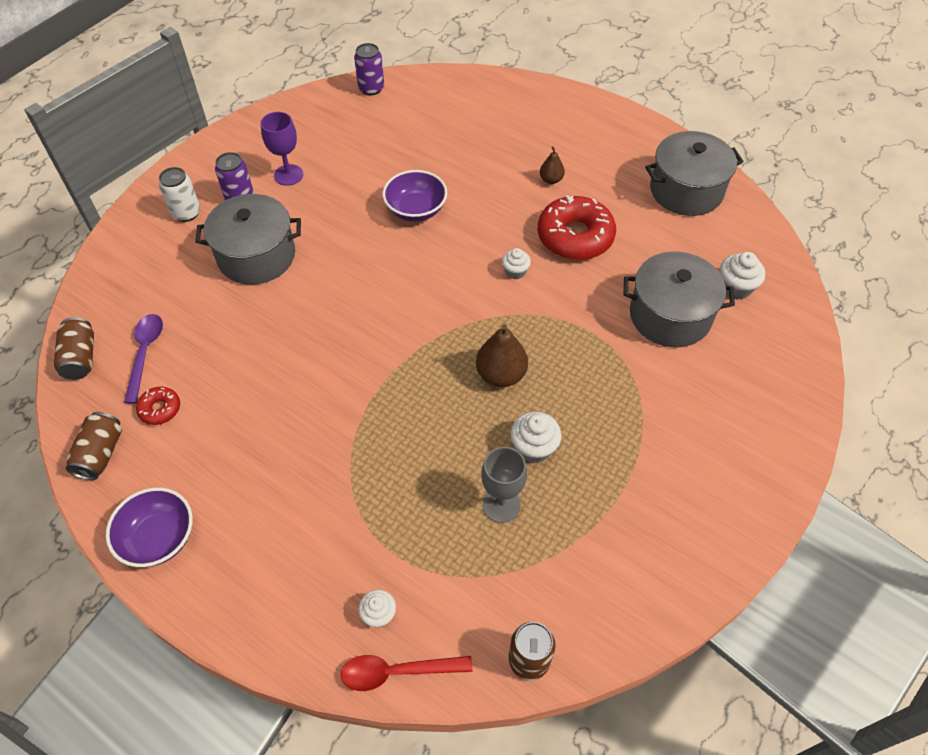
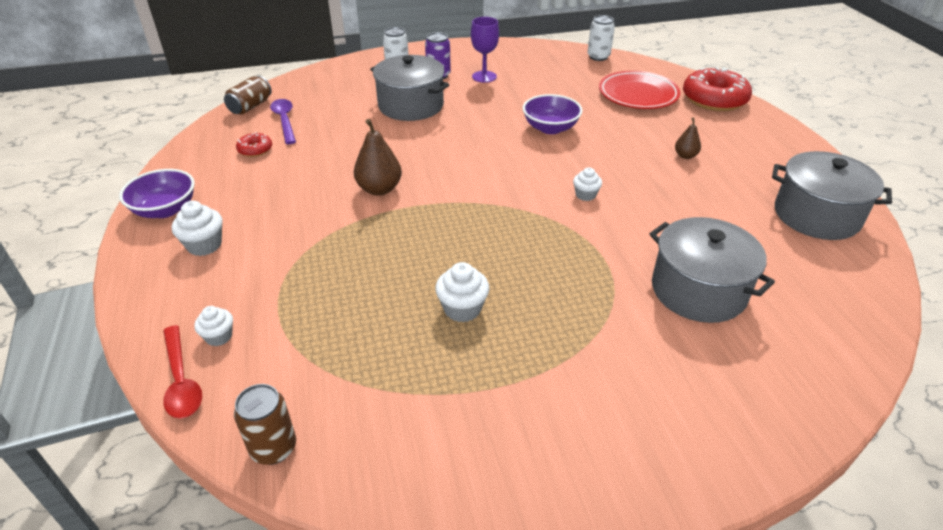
camera: 40 degrees right, 15 degrees down
brown can [66,412,122,480] -> none
purple spoon [124,314,163,404] -> purple spoon turned 60 degrees counterclockwise [270,99,296,144]
red spoon [341,655,473,691] -> red spoon turned 150 degrees counterclockwise [163,325,202,419]
purple can [354,43,384,95] -> white can [588,15,615,61]
brown pear [476,324,528,387] -> brown pear moved to [354,119,402,196]
grey goblet [481,447,527,523] -> none
red donut [538,195,616,260] -> red donut moved to [683,67,752,111]
white cupcake [720,252,765,300] -> white cupcake moved to [172,201,223,256]
none -> red plate [599,71,680,109]

